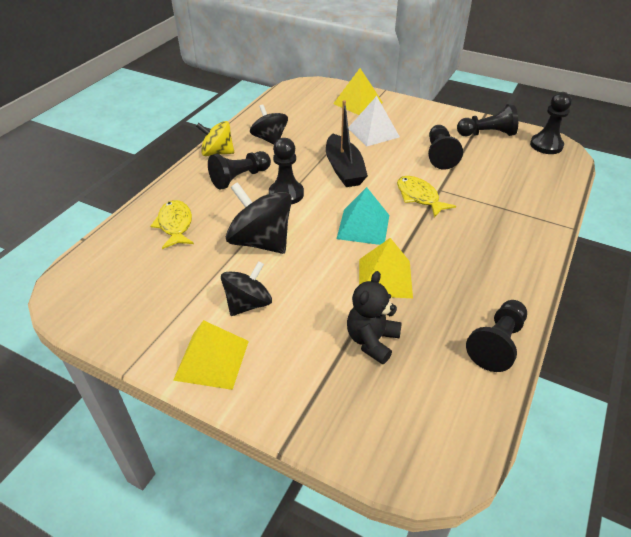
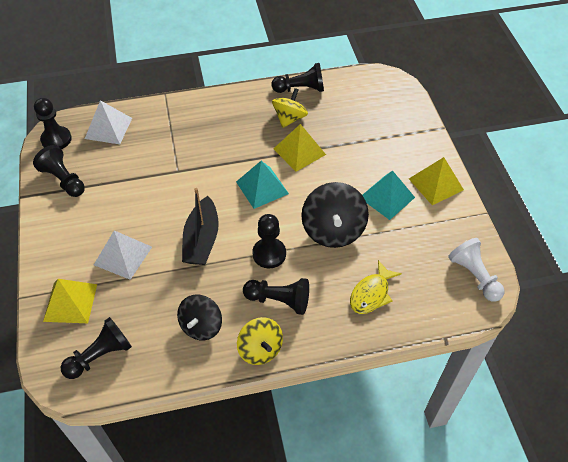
camera: 130 degrees left, 10 degrees up
black spinning top [221,261,272,316] -> turquoise pyramid [362,171,415,220]
black boat [326,100,368,187] -> black boat turned 150 degrees clockwise [182,188,219,265]
black teddy bear [347,271,402,364] -> none
yellow fish [397,176,456,218] -> none
black pawn [428,125,463,169] -> black pawn moved to [61,317,132,379]
none -> white pyramid [85,100,132,144]
none -> yellow spinning top [272,88,308,128]
none -> white pawn [448,238,505,302]

